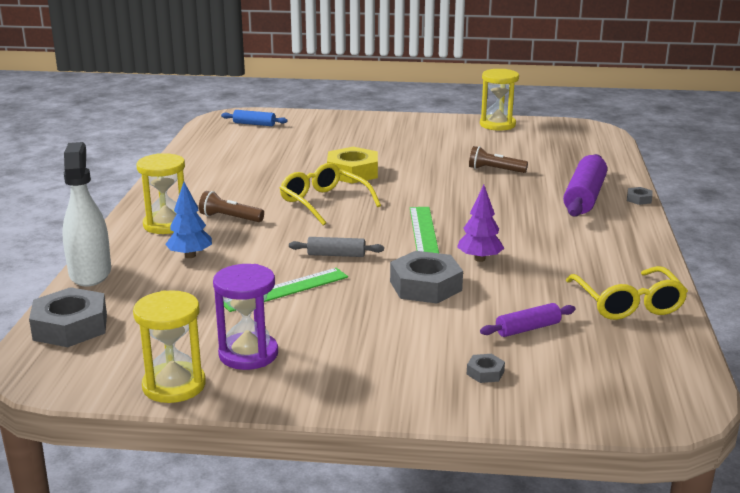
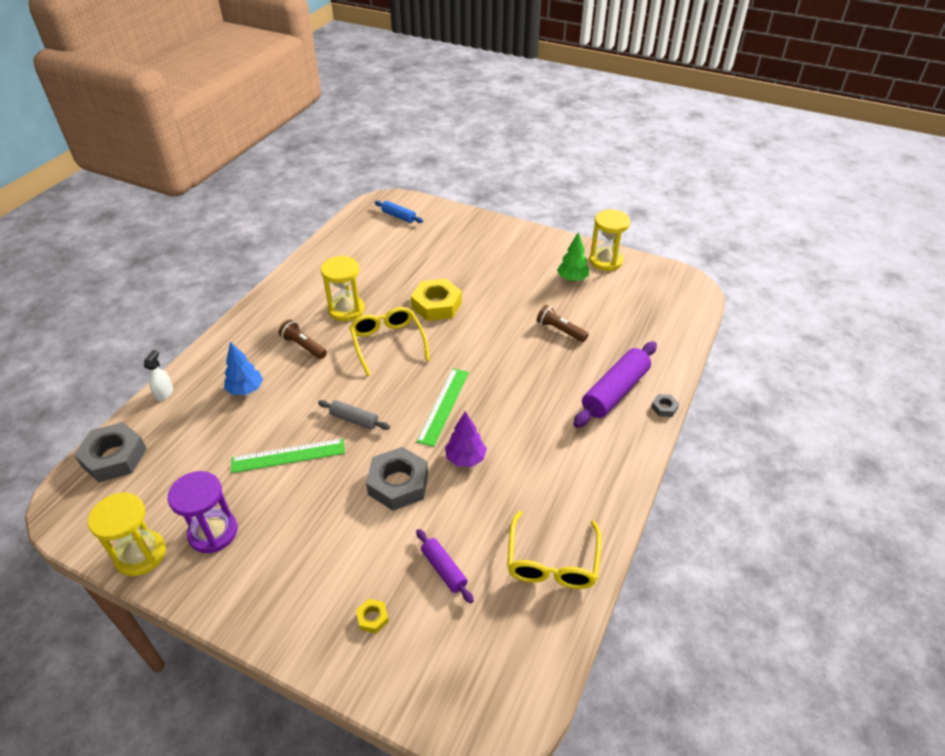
camera: 20 degrees right, 20 degrees up
white spray bottle [62,142,111,286] -> white spray bottle [144,350,173,401], size x0.47
yellow hourglass [136,153,185,234] -> yellow hourglass moved to [321,256,365,321]
grey nut [467,354,505,383] -> yellow nut [356,599,389,634]
purple rolling pin [480,303,576,337] -> purple rolling pin turned 60 degrees clockwise [416,529,474,603]
none -> green tree [557,232,589,282]

